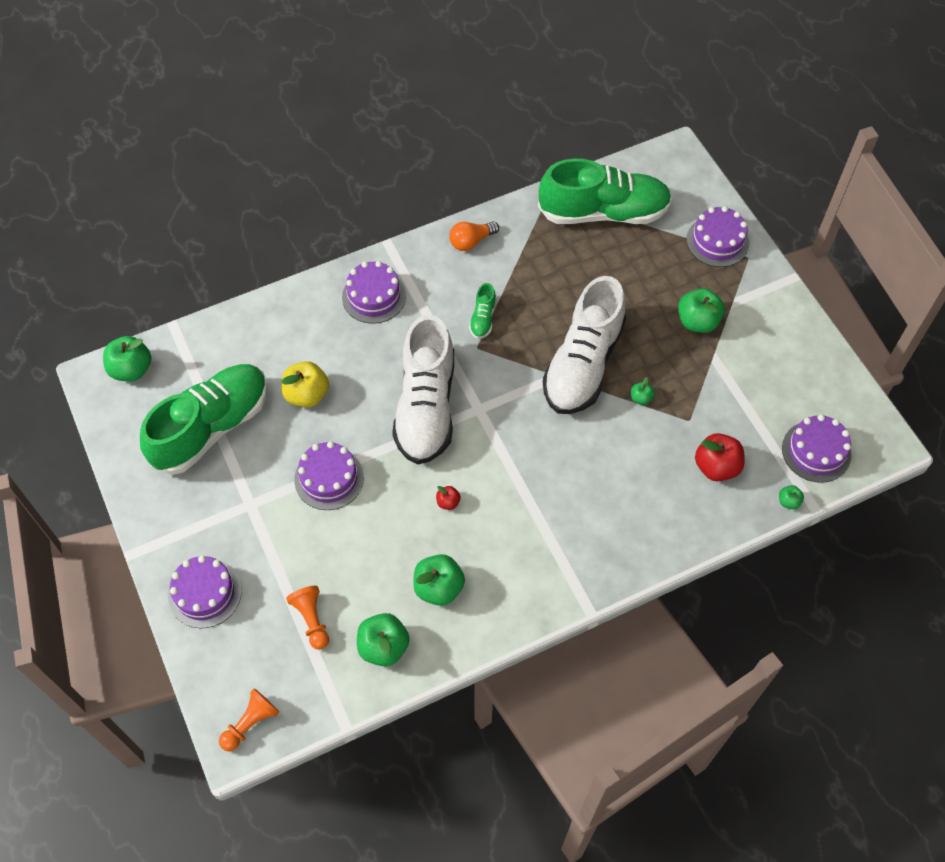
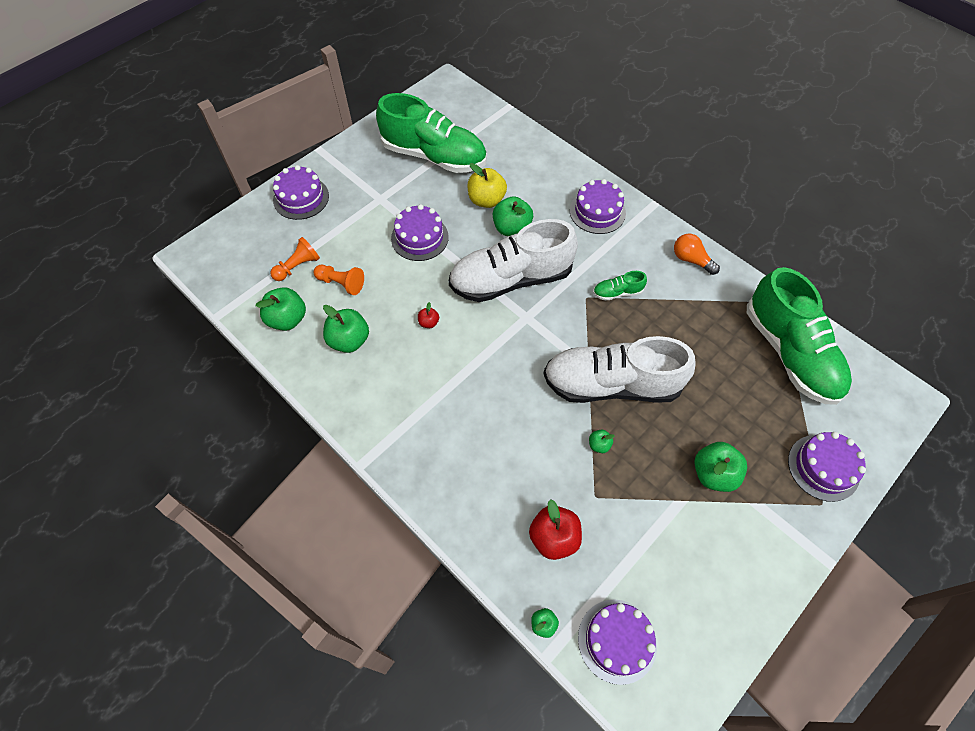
camera: 70 degrees right, 0 degrees up
green apple [103,336,151,381] -> green apple moved to [493,196,533,236]
orange pawn [219,688,279,751] -> orange pawn moved to [314,265,364,295]

